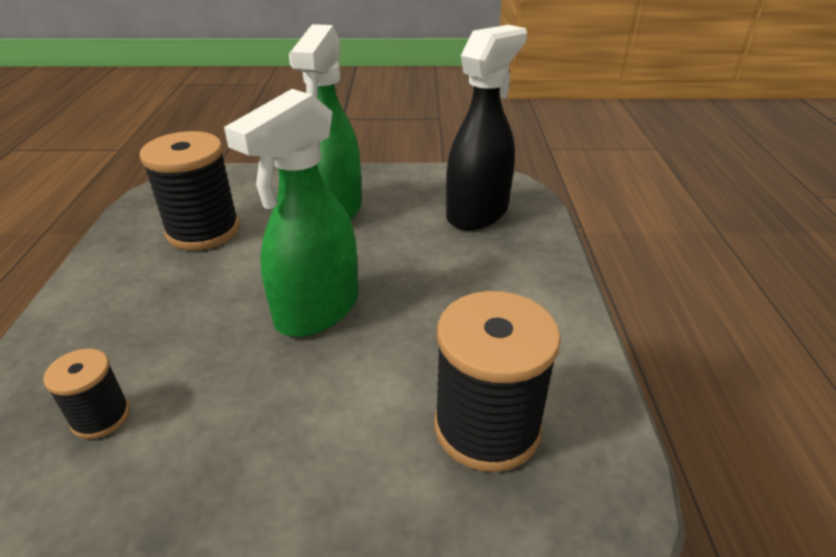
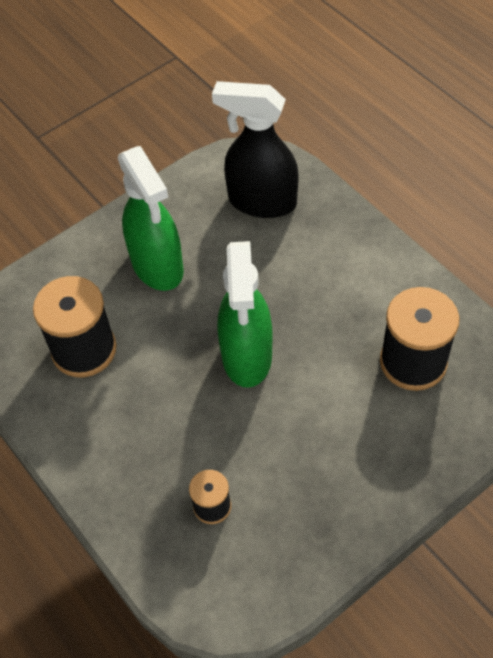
camera: 35 degrees left, 20 degrees up
black spray bottle [446,25,527,230] -> black spray bottle turned 75 degrees counterclockwise [212,81,299,218]

